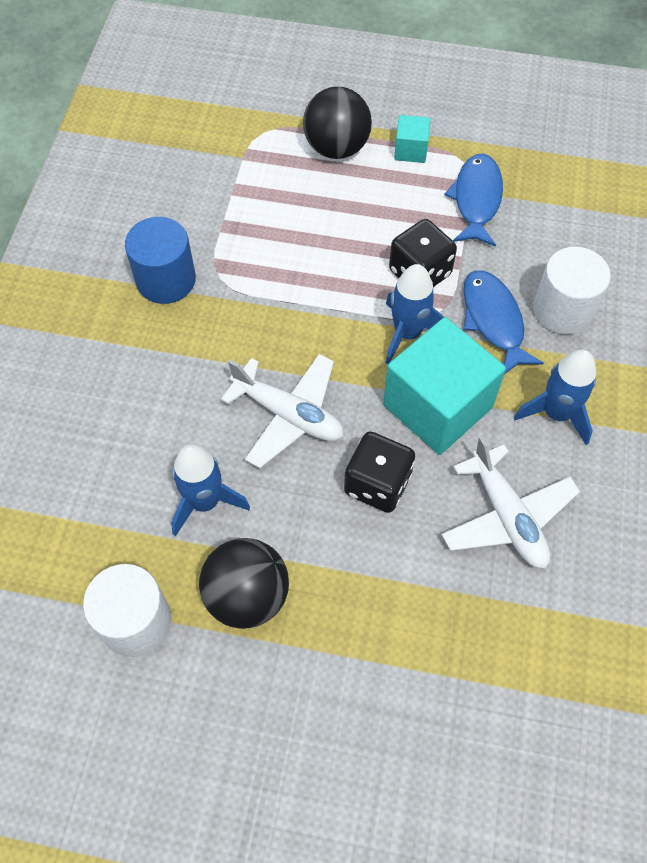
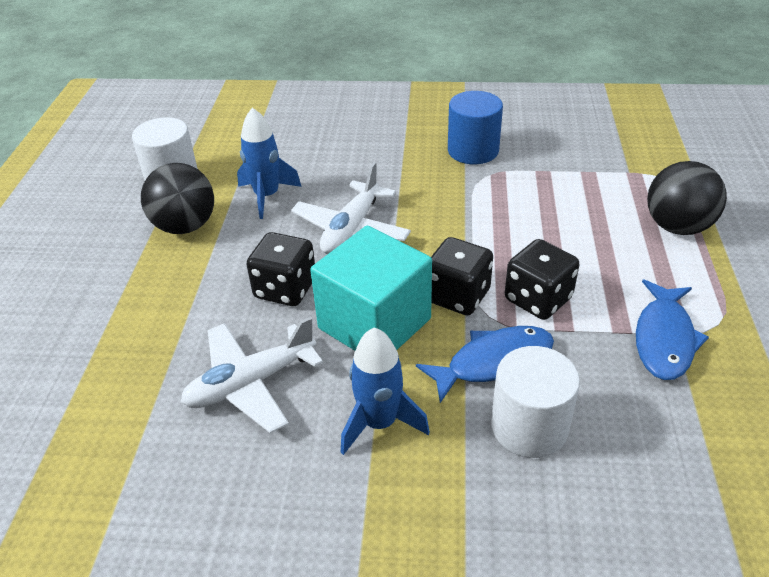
camera: 85 degrees right, 20 degrees down
blue rocket [386,264,444,364] -> black dice [431,237,493,315]
turquoise cube [394,115,431,163] -> none
blue fish [444,153,503,247] -> blue fish turned 105 degrees clockwise [636,279,709,380]

